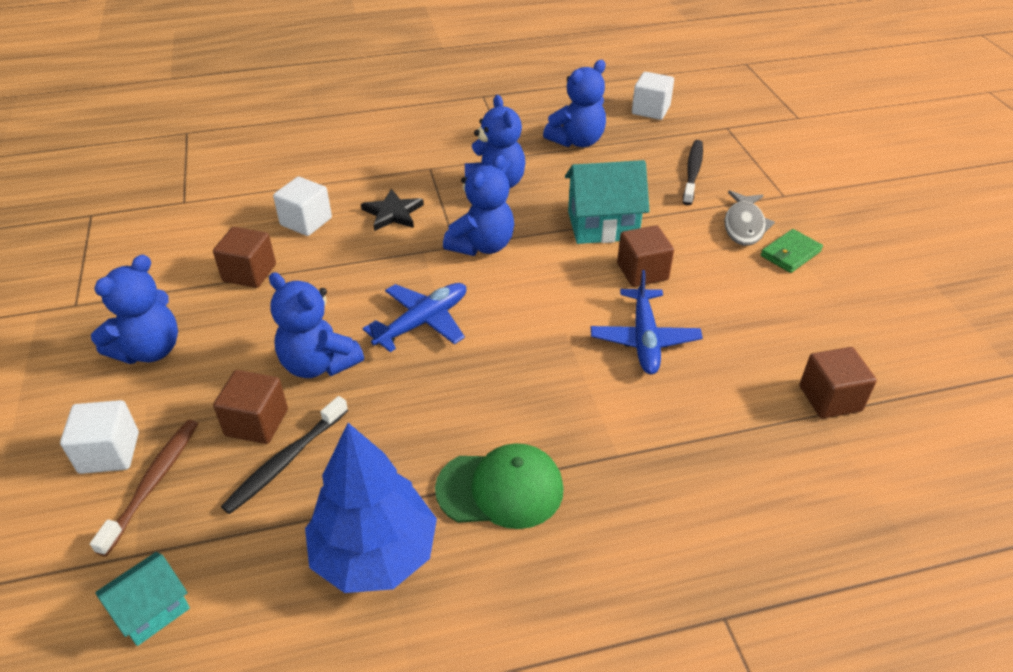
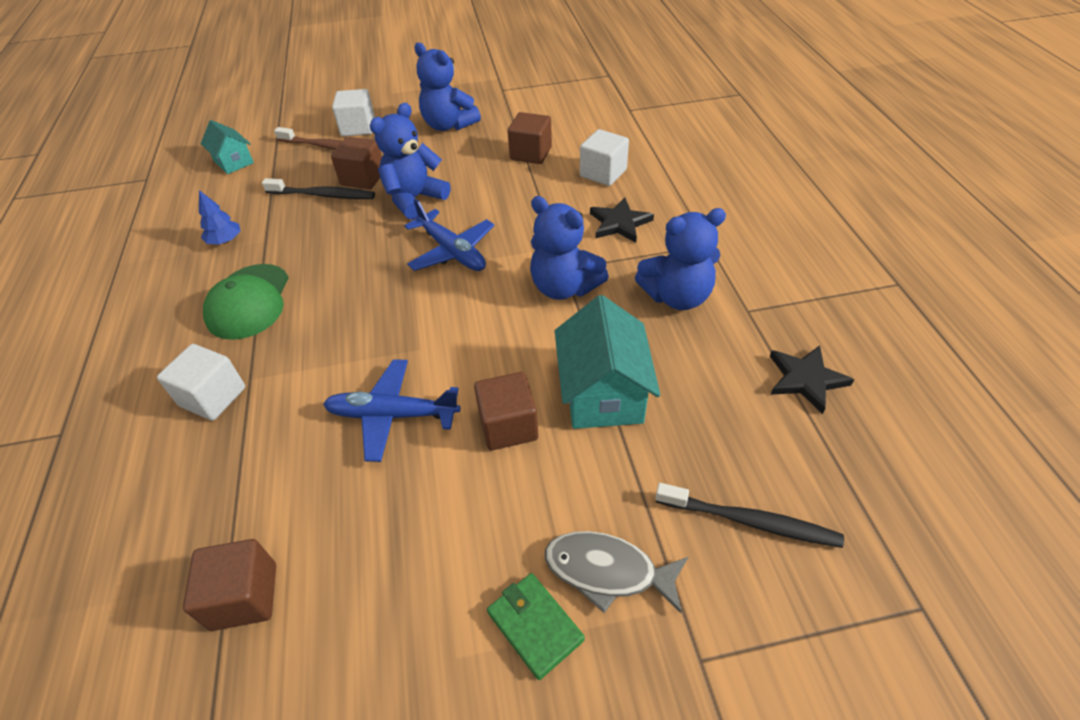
camera: 95 degrees right, 5 degrees up
black toothbrush [221,396,348,514] -> black toothbrush turned 150 degrees clockwise [262,178,375,199]
blue tree [305,423,437,593] -> blue tree [199,190,240,245], size x0.43
blue teddy bear [543,60,606,147] -> black star [770,345,854,414]
white cube [632,72,674,120] -> white cube moved to [157,344,245,421]

